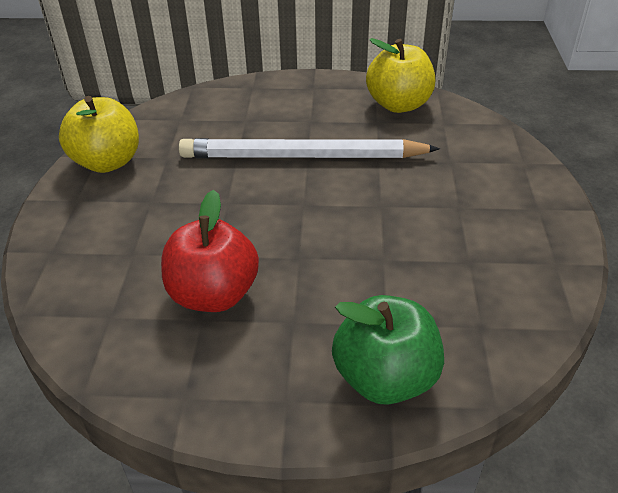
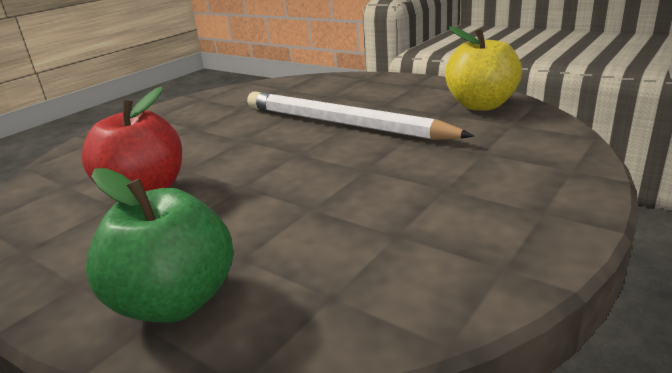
camera: 35 degrees right, 15 degrees down
yellow apple [59,96,139,173] -> none

